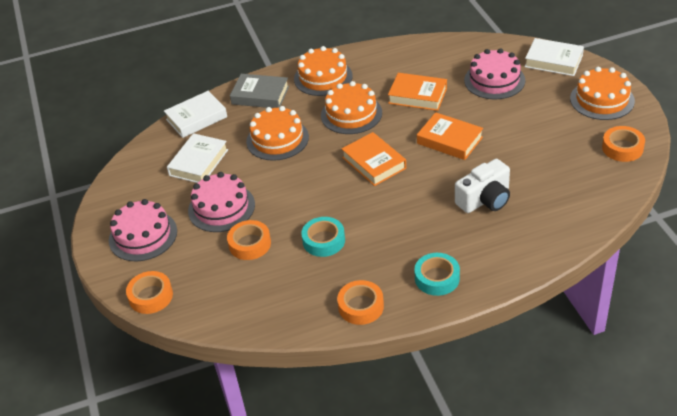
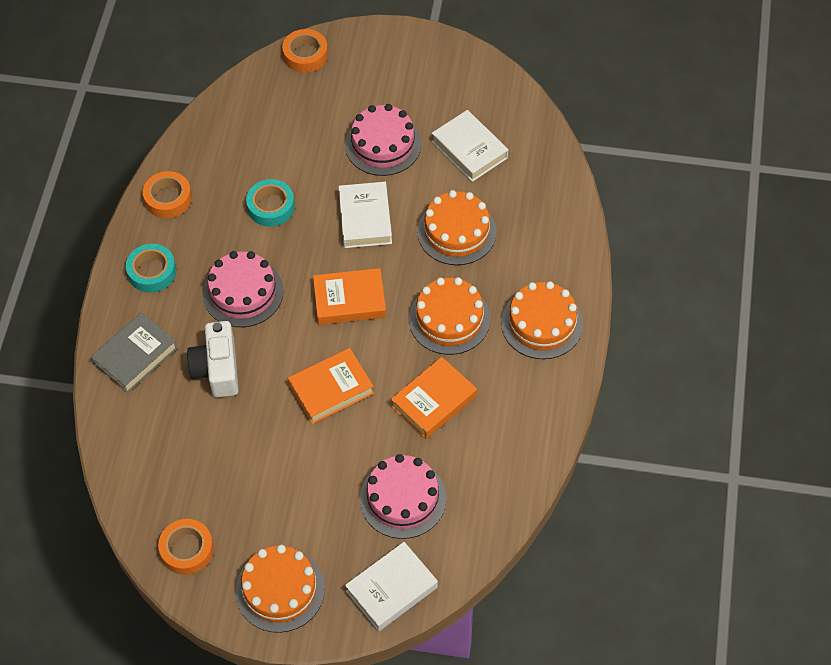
camera: 115 degrees right, 15 degrees up
pink cake [109,199,177,261] -> pink cake moved to [203,251,284,327]
white book [164,91,227,138] -> white book moved to [338,182,392,248]
orange tape [227,220,271,260] -> none
grey book [230,74,289,108] -> grey book moved to [91,312,178,393]

